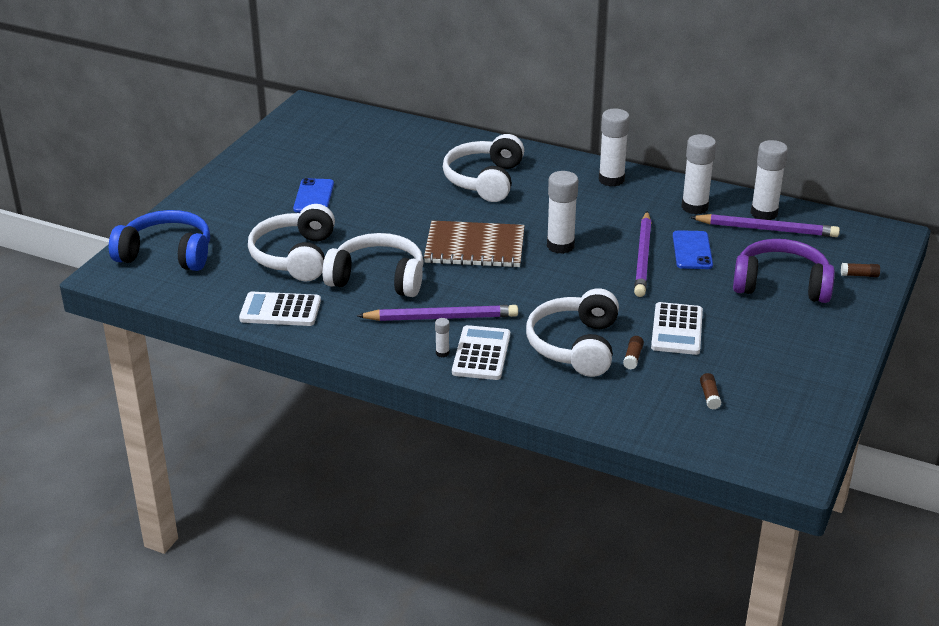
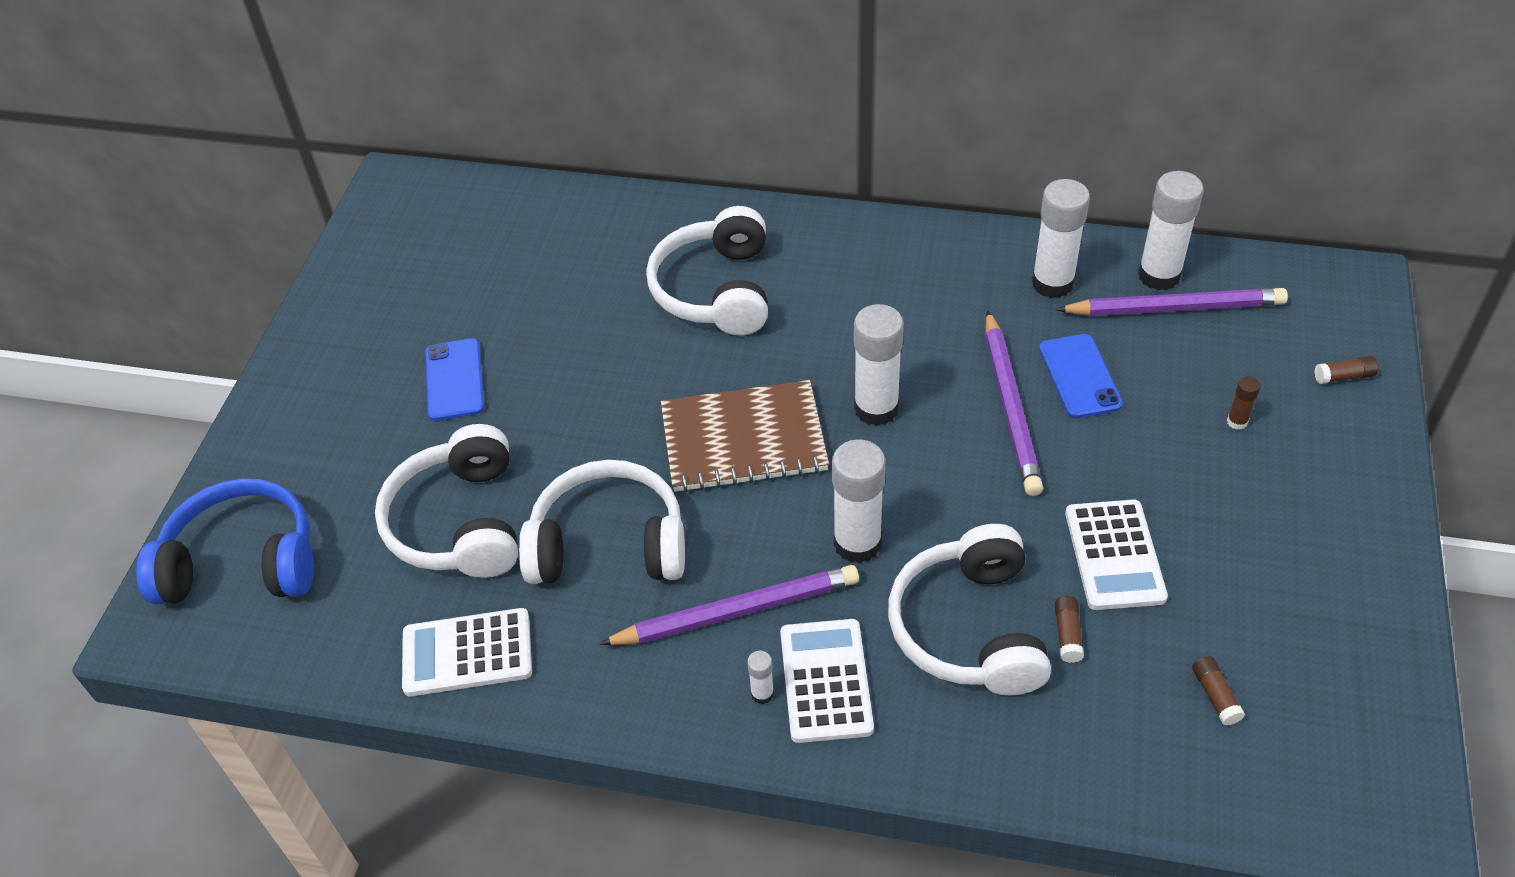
camera: 10 degrees left, 15 degrees up
white glue stick [599,109,630,187] -> white glue stick moved to [832,439,886,563]
purple headphones [733,239,835,303] -> brown glue stick [1227,376,1261,430]

